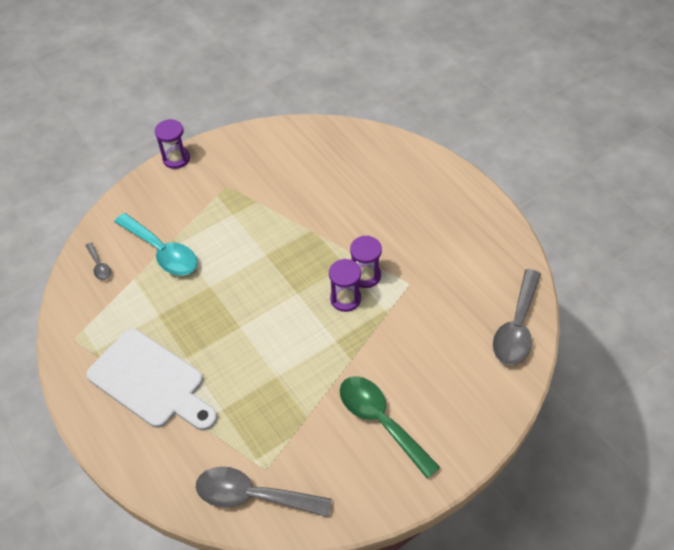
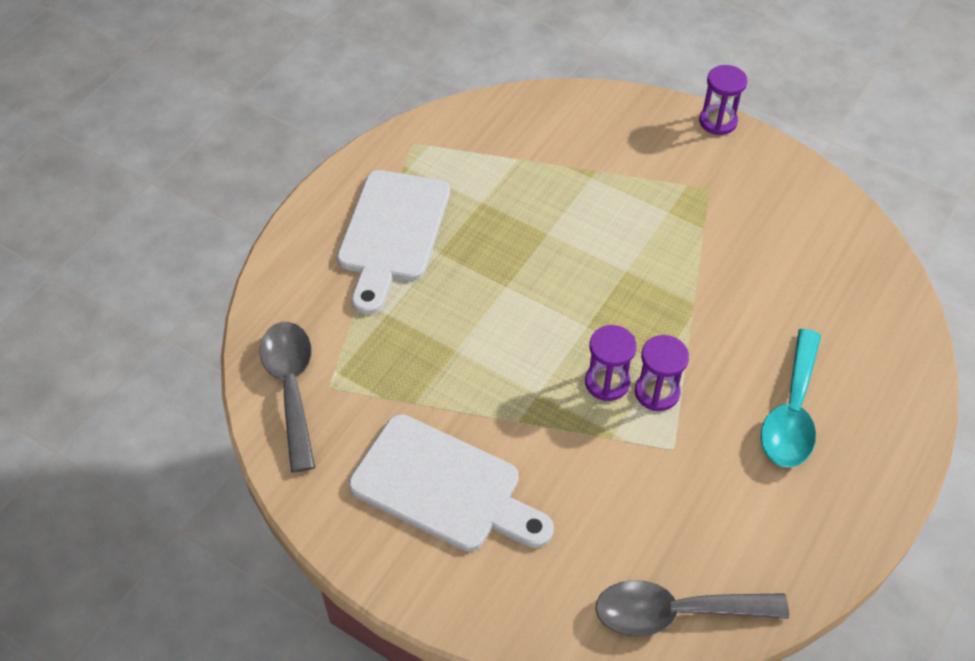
camera: 65 degrees right, 0 degrees up
grey spoon [85,242,111,280] -> none
turquoise spoon [114,213,197,276] -> turquoise spoon moved to [761,329,821,468]
green spoon [340,376,440,479] -> white cutting board [349,414,554,551]

